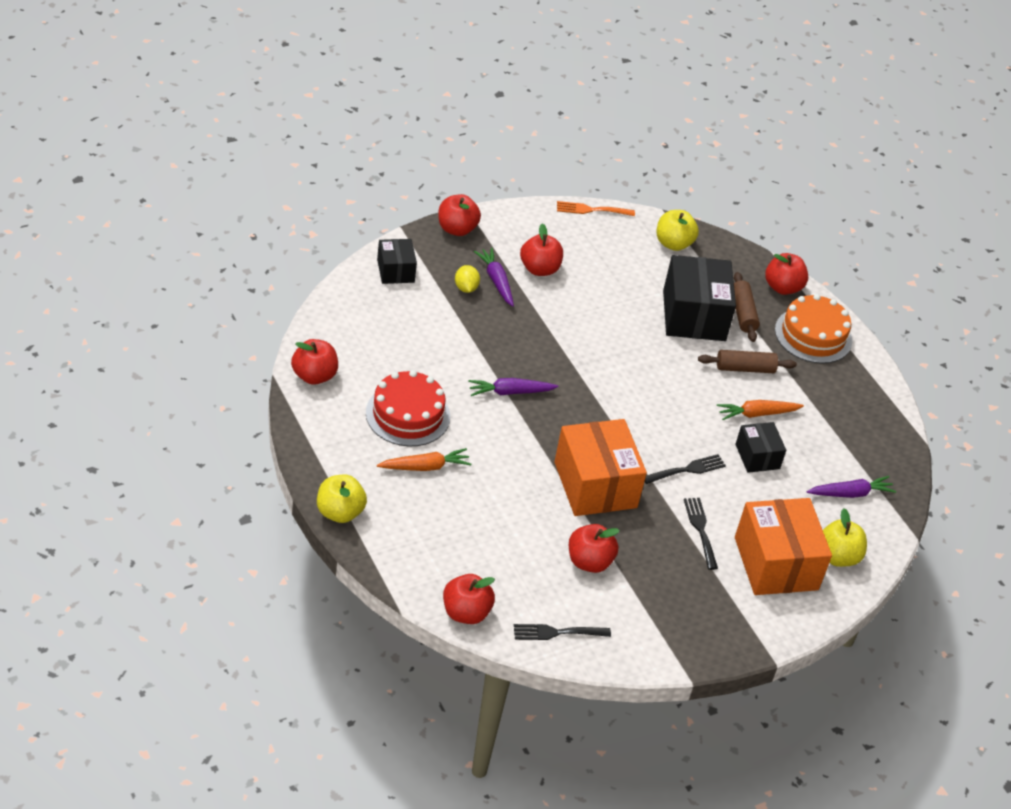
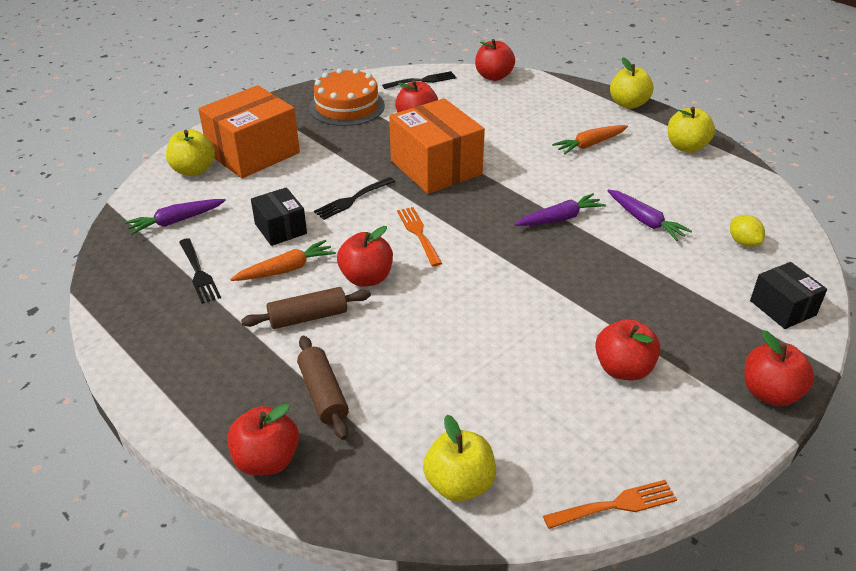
camera: 170 degrees right, 5 degrees down
red apple [291,339,338,385] -> red apple moved to [337,226,393,287]
red cake [366,370,450,446] -> none
yellow lemon [455,265,480,293] -> yellow lemon moved to [730,215,765,247]
purple carrot [474,248,514,307] -> purple carrot moved to [607,189,692,241]
black box [663,255,736,341] -> none
black fork [684,498,718,570] -> black fork moved to [179,238,221,304]
orange box [735,498,832,595] -> orange box turned 75 degrees clockwise [198,85,300,178]
orange cake [775,294,852,364] -> orange cake moved to [309,68,385,126]
none -> orange fork [397,207,442,267]
none -> yellow apple [668,107,715,153]

